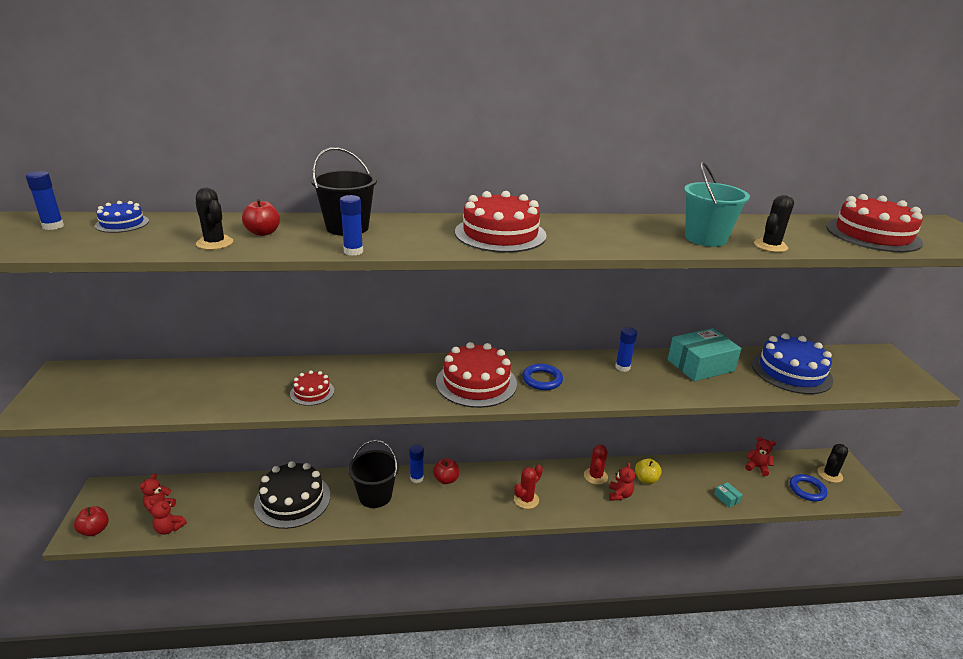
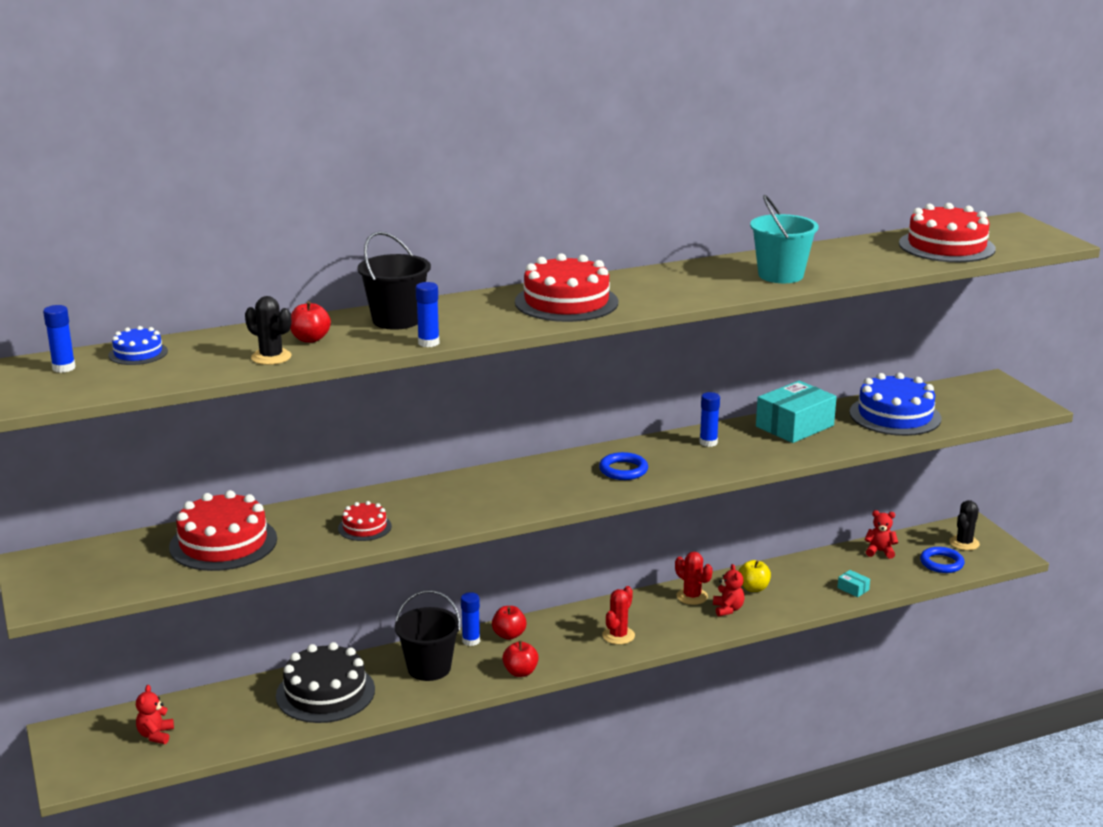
camera: 15 degrees left, 5 degrees down
red apple [74,506,109,536] -> red apple moved to [502,641,539,677]
red teddy bear [149,499,187,535] -> none
red cake [436,342,517,408] -> red cake moved to [169,490,277,571]
red cactus [584,444,608,485] -> red cactus turned 45 degrees counterclockwise [675,552,713,605]
black cactus [754,195,794,252] -> none

